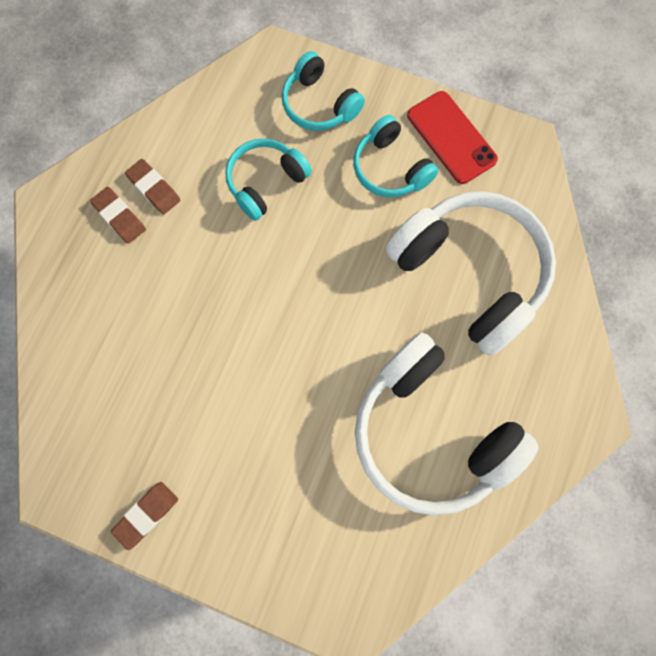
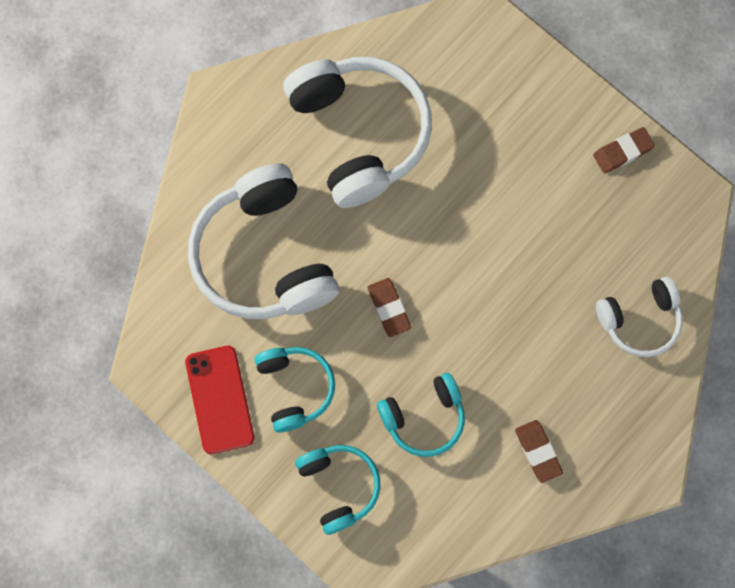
camera: 160 degrees left, 0 degrees up
brown eraser [90,187,146,244] -> brown eraser moved to [368,278,411,337]
none -> white headphones [596,276,683,357]

